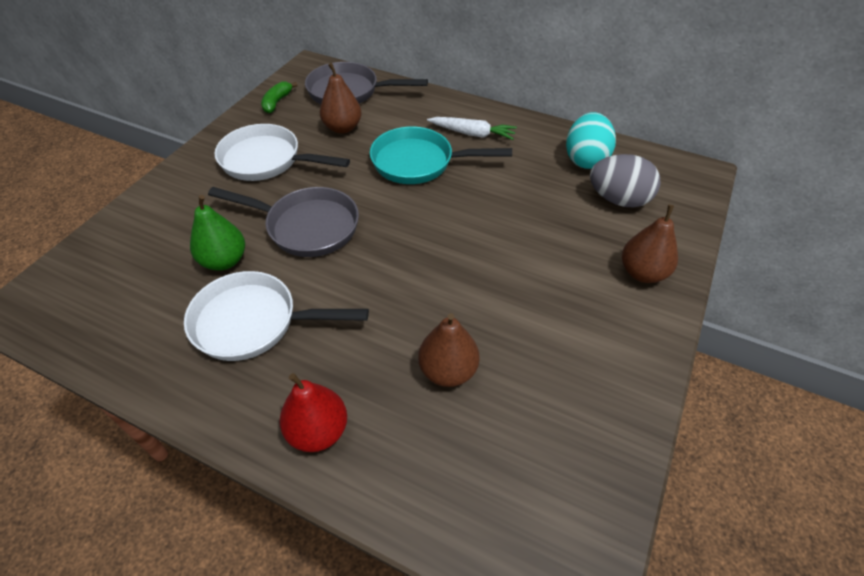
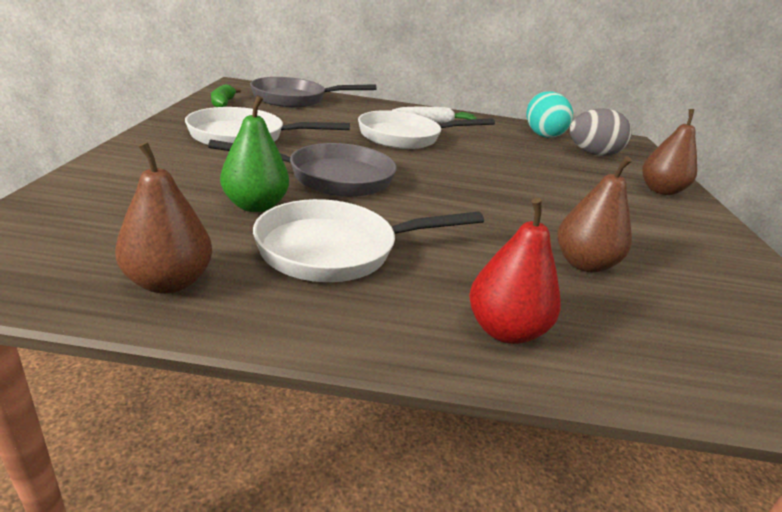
camera: 25 degrees left, 20 degrees down
brown pear [320,63,362,134] -> brown pear moved to [115,142,212,294]
turquoise pan [370,127,512,184] -> white pan [358,110,495,149]

